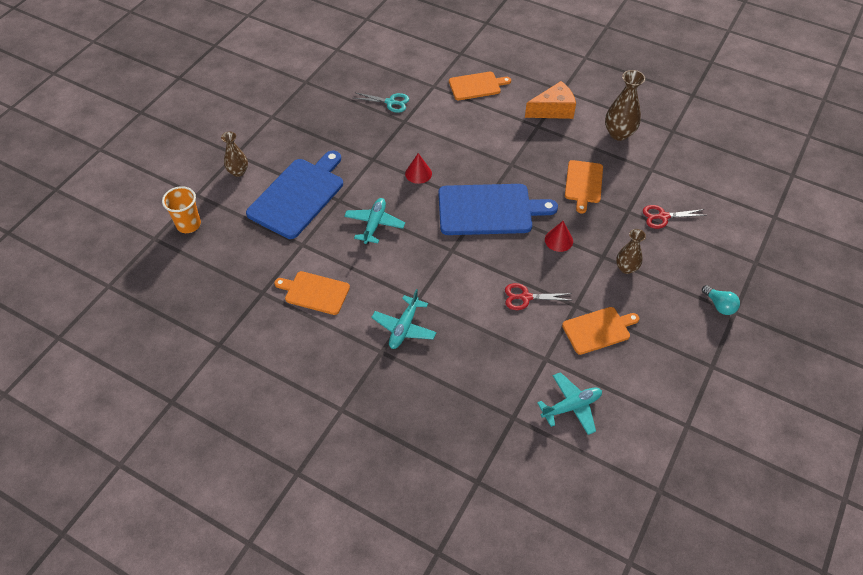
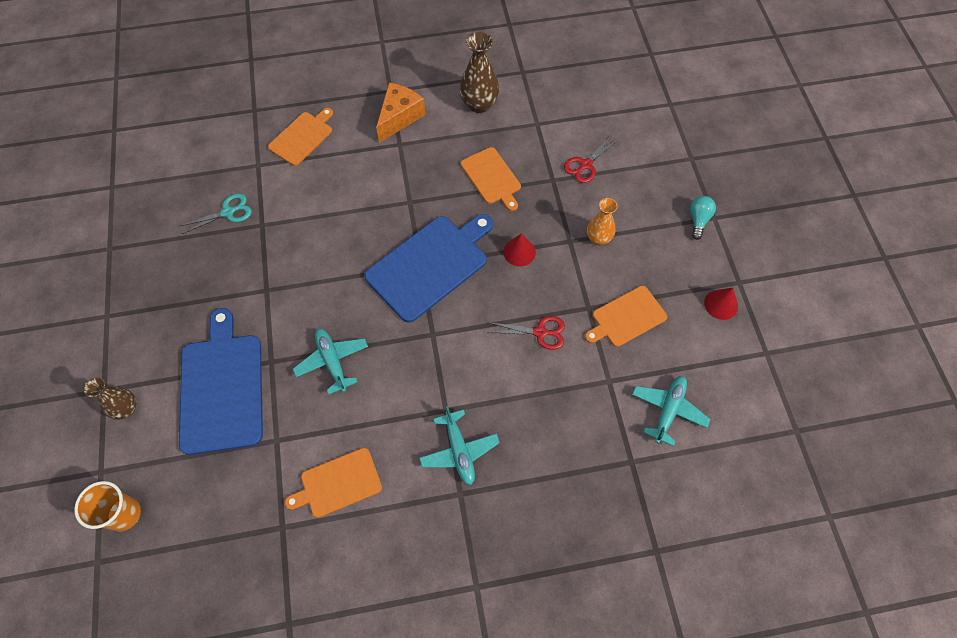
camera: 40 degrees left, 10 degrees up
red cone [405,153,432,184] -> red cone moved to [704,288,738,320]
red scissors [505,283,573,310] -> red scissors turned 135 degrees counterclockwise [488,316,565,350]
orange cutting board [562,307,639,355] -> orange cutting board turned 150 degrees counterclockwise [585,286,667,347]
brown vase [616,229,646,274] -> orange vase [587,198,618,245]
turquoise light bulb [702,285,740,315] -> turquoise light bulb turned 90 degrees counterclockwise [690,196,716,240]

